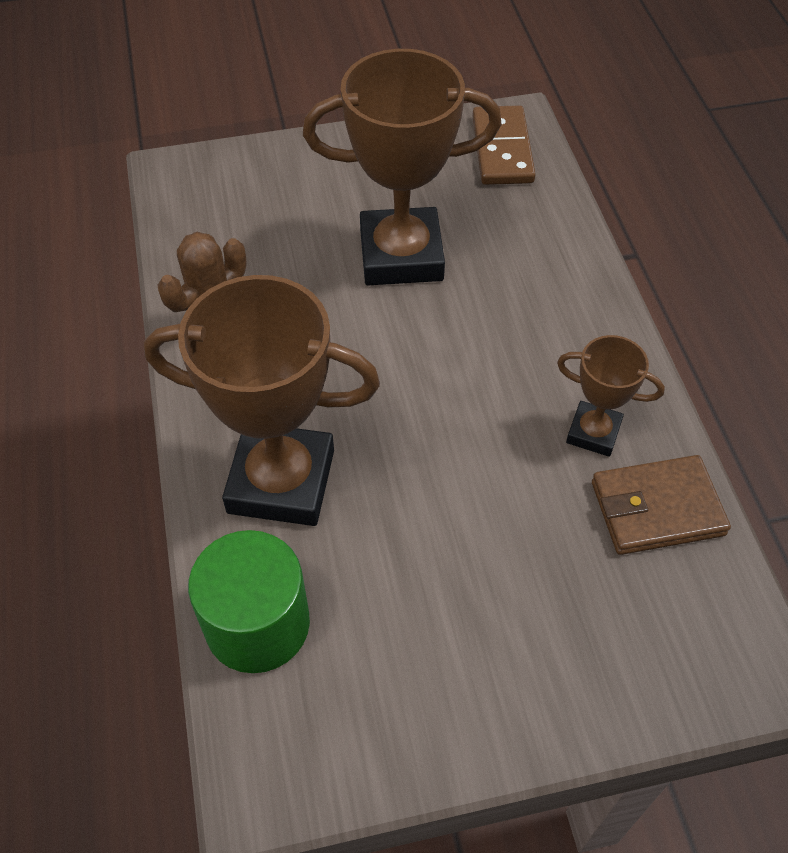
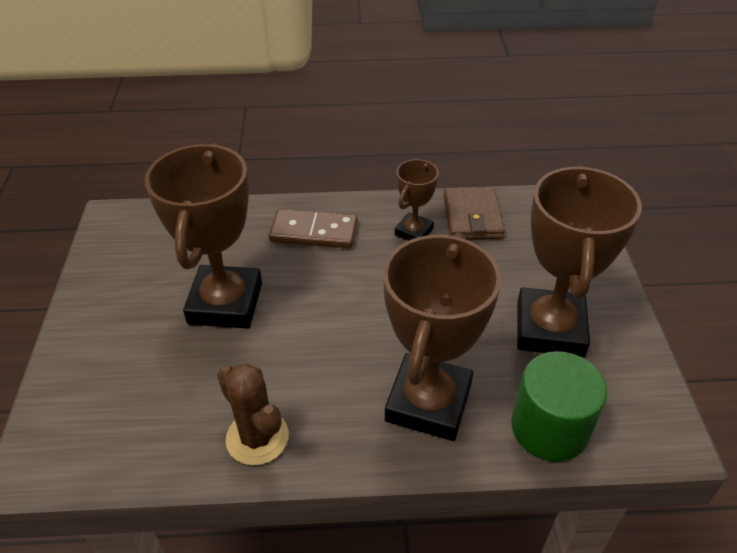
camera: 80 degrees left, 10 degrees down
brown domino [472,105,536,185] -> brown domino moved to [269,209,358,248]
none -> brown trophy [517,165,642,357]

